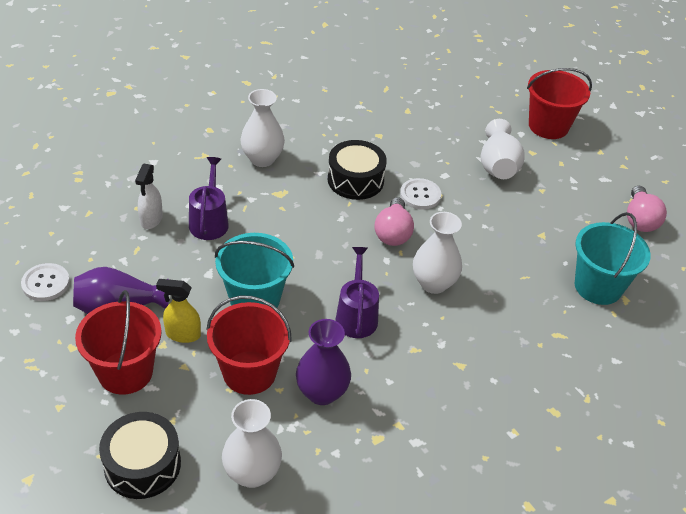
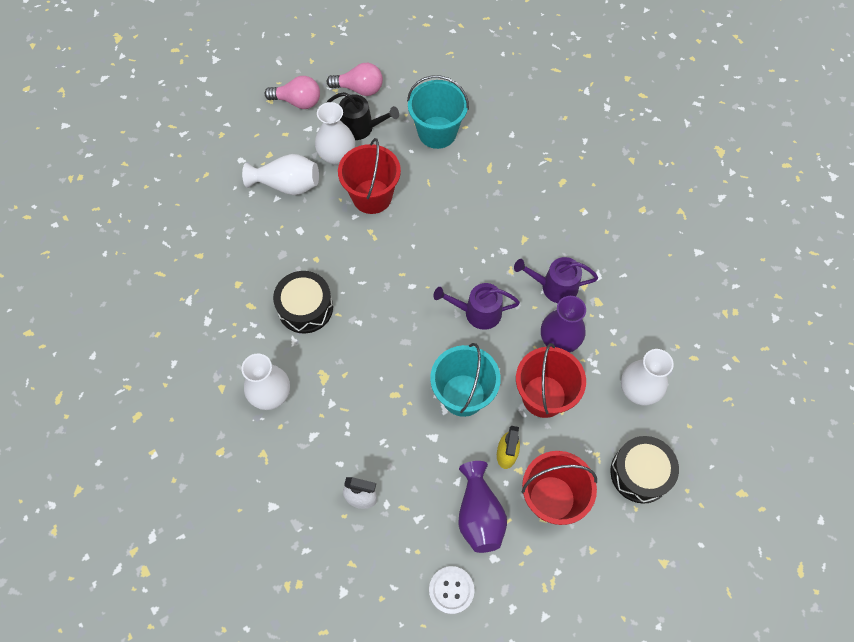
camera: 85 degrees left, 20 degrees up
purple watering can [189,157,229,240] -> purple watering can moved to [514,257,598,303]
pink light bulb [375,197,414,246] -> pink light bulb moved to [264,76,320,109]
white button [400,178,441,210] -> none
white vase [413,212,462,294] -> white vase moved to [315,102,355,166]
red bucket [527,68,592,139] -> red bucket moved to [338,138,401,214]
none -> black watering can [326,92,399,140]

